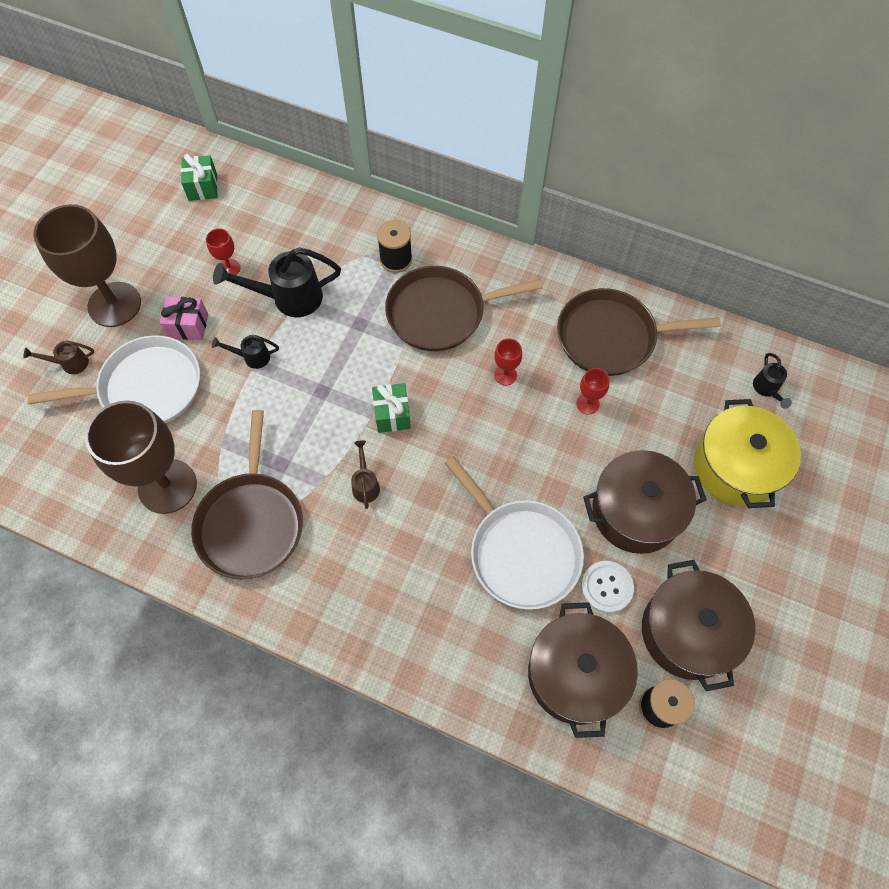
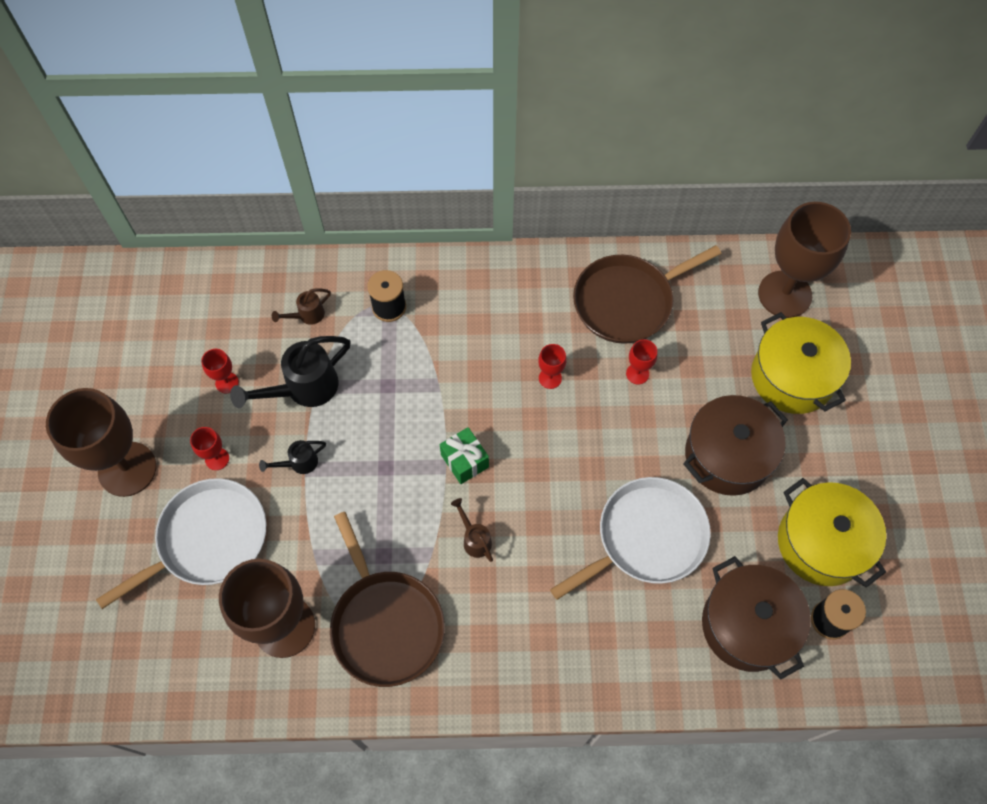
camera: 25 degrees left, 0 degrees up
brown watering can [23,340,94,374] -> brown watering can moved to [272,288,331,325]
pink gift [160,297,208,340] -> red goblet [190,427,229,470]
green gift [181,154,218,201] -> none
brown pan [385,266,543,351] -> none
white pan [445,456,584,610] -> white pan turned 60 degrees counterclockwise [550,477,711,600]
white button [581,561,634,613] -> none
brown pot [642,560,755,691] -> yellow pot [778,478,886,588]
black watering can [753,353,792,409] -> brown goblet [758,202,851,318]

